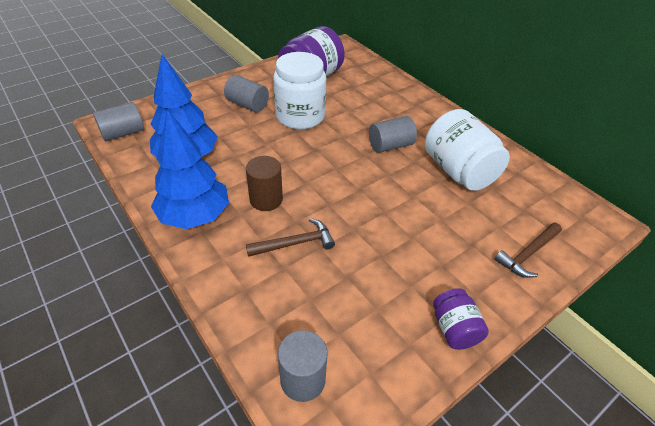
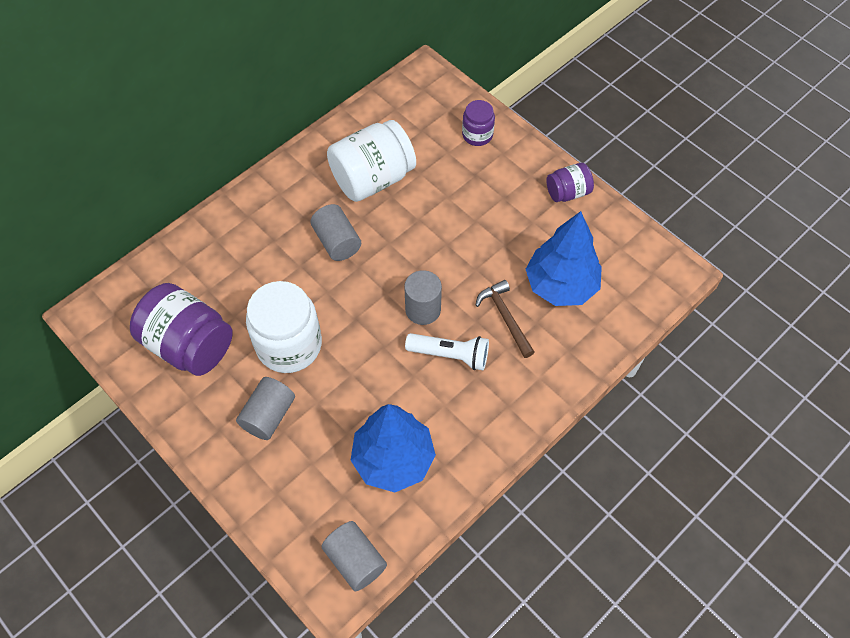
camera: 95 degrees left, 15 degrees up
blue tree [151,110,229,229] -> blue tree moved to [526,211,602,306]
brown cylinder [246,156,283,211] -> white flashlight [405,333,489,370]
grey cylinder [278,330,328,402] -> grey cylinder moved to [404,270,442,325]
brown hammer [494,223,562,278] -> purple jar [462,100,495,146]

